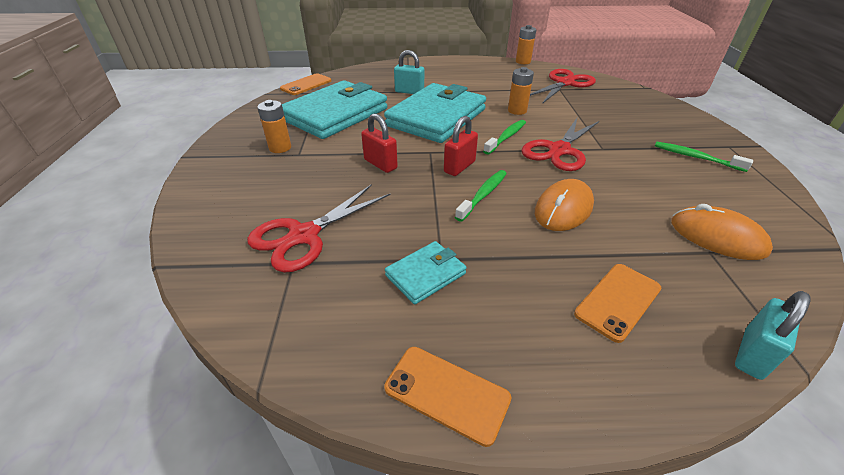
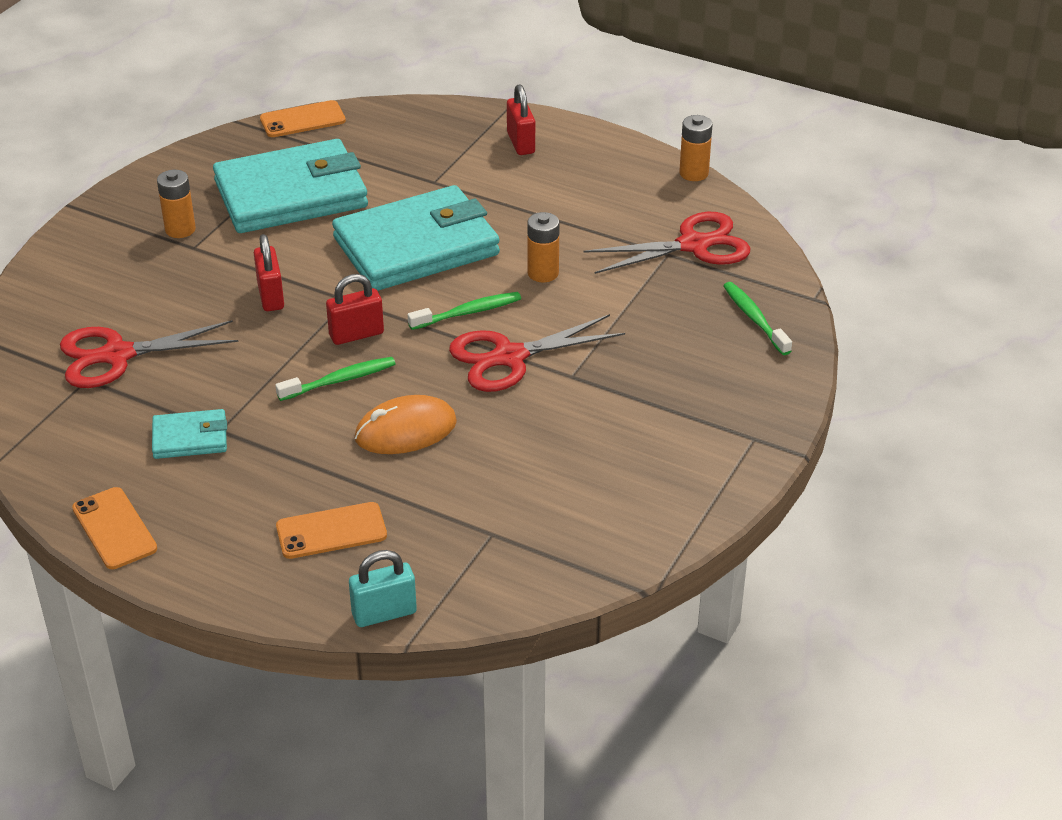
camera: 30 degrees right, 0 degrees up
turquoise padlock [394,50,424,94] -> none
green toothbrush [655,142,753,172] -> green toothbrush moved to [723,282,792,355]
orange mouse [671,204,773,260] -> none
none -> red padlock [507,85,535,155]

